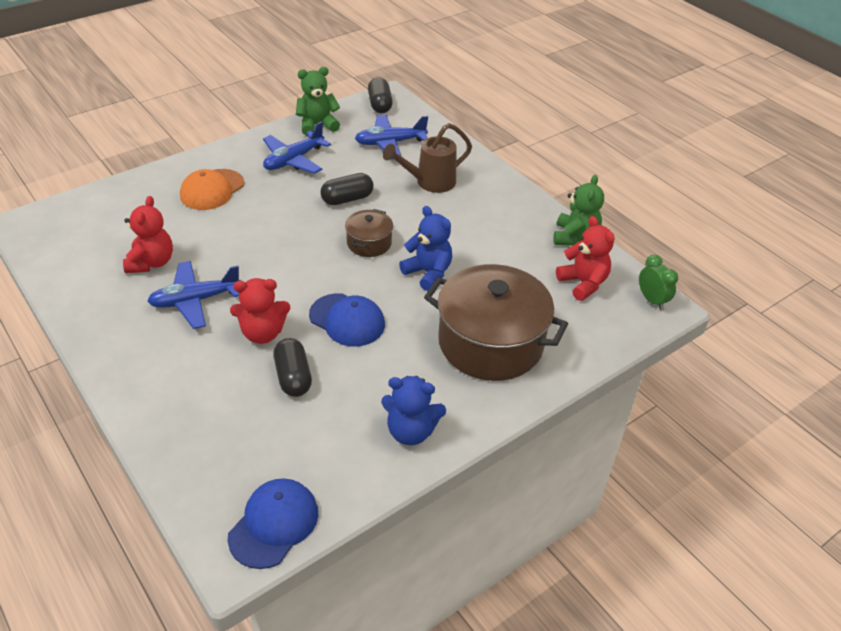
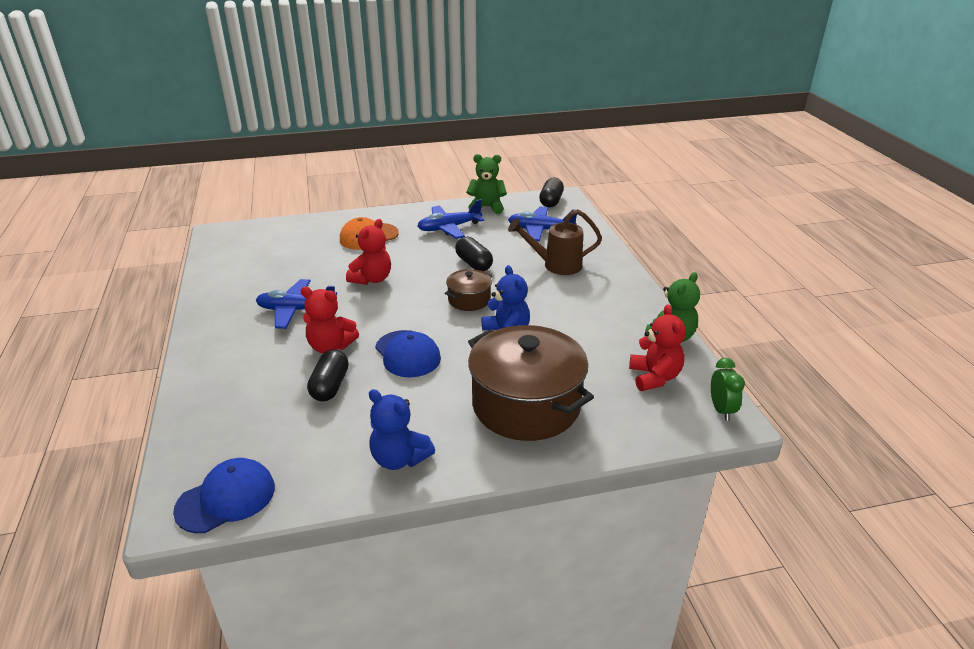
camera: 25 degrees right, 10 degrees down
red teddy bear [123,196,173,273] -> red teddy bear moved to [346,219,391,285]
black capsule [320,173,373,205] -> black capsule turned 60 degrees clockwise [455,237,493,271]

